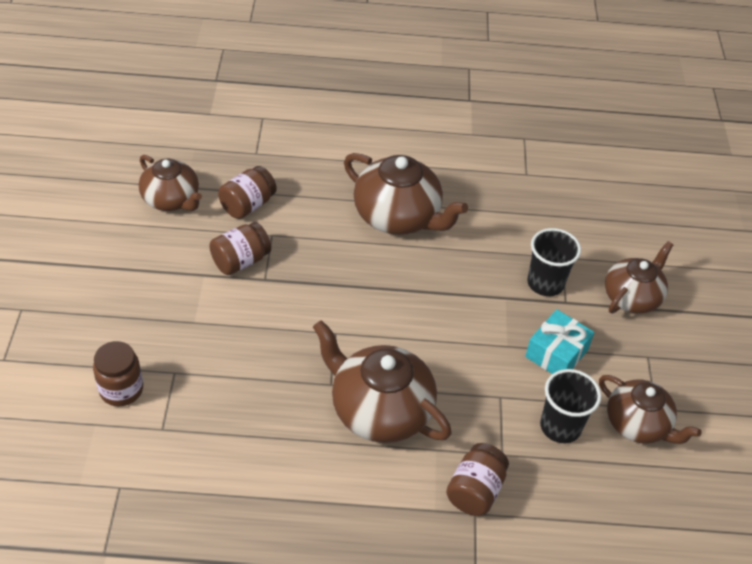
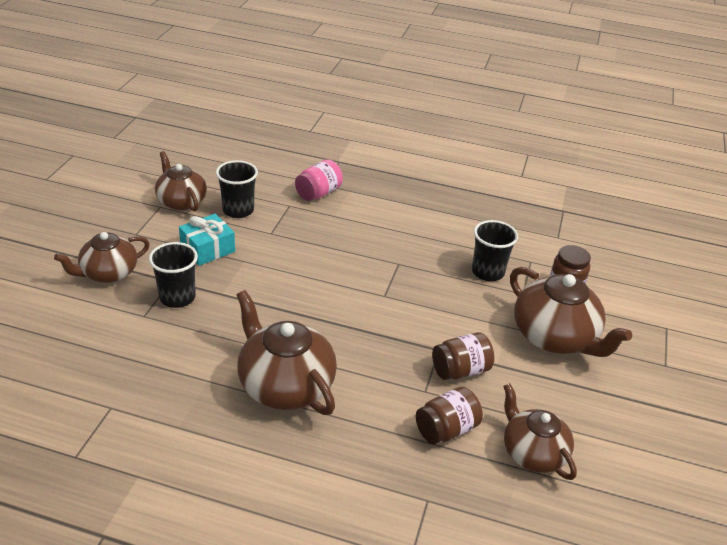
camera: 165 degrees left, 10 degrees down
brown teapot [313,320,451,443] -> brown teapot moved to [510,267,632,357]
brown jar [446,443,509,516] -> pink jar [295,159,343,201]
none -> black cup [472,220,518,281]

